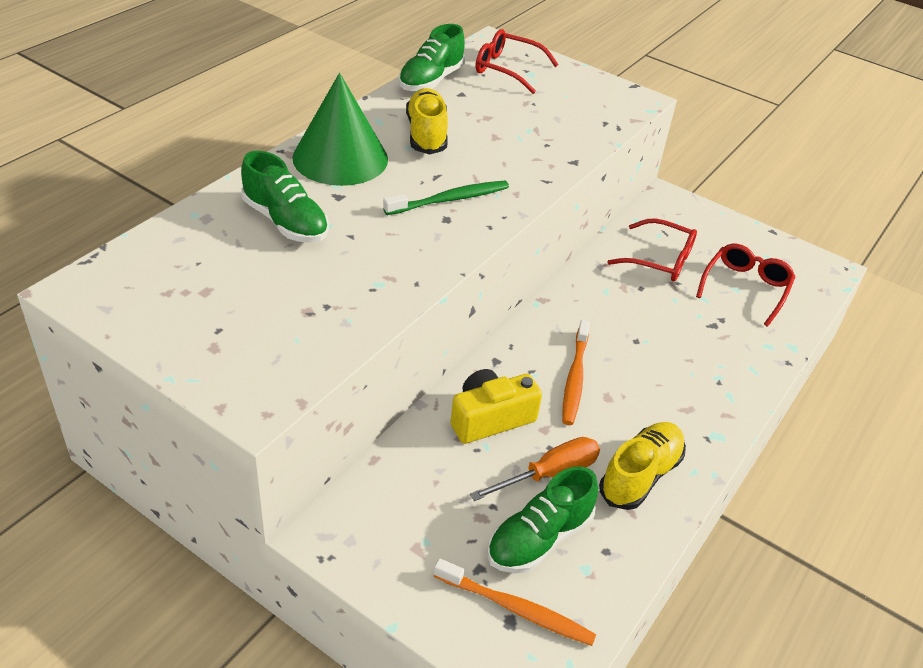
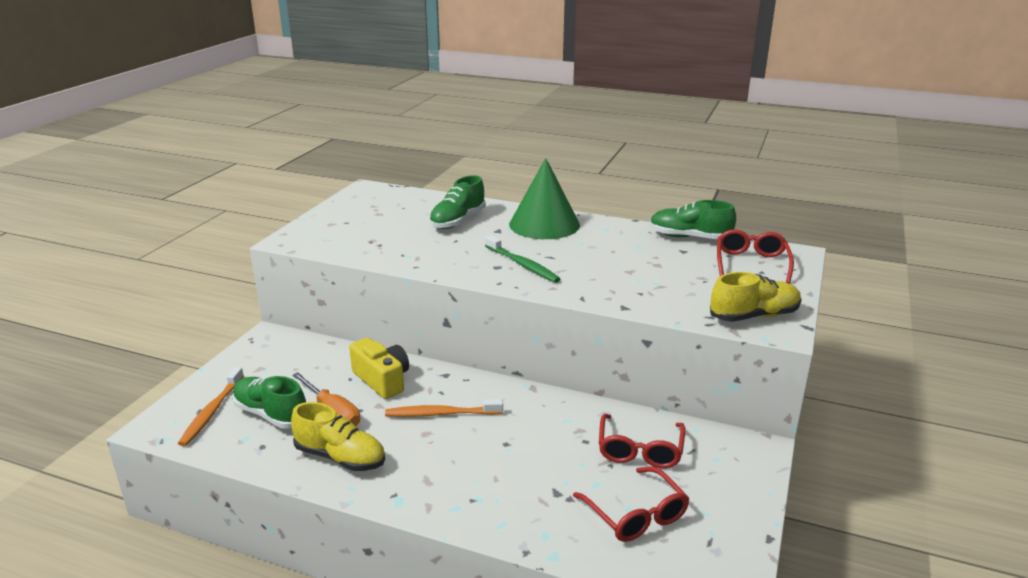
camera: 80 degrees right, 15 degrees down
yellow shoe [406,88,448,154] -> yellow shoe moved to [710,272,802,322]
red glasses [696,244,795,326] -> red glasses turned 45 degrees clockwise [573,467,690,542]

